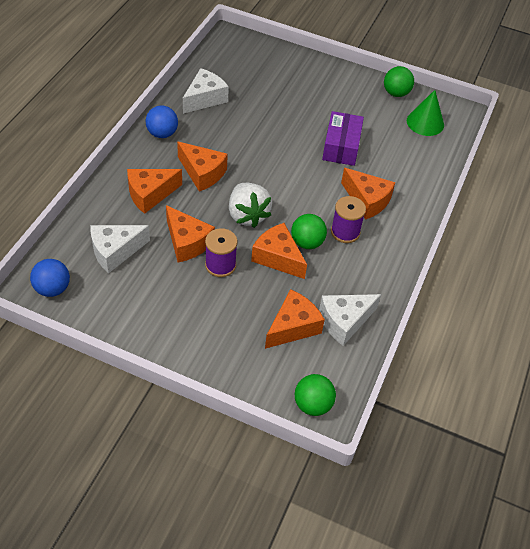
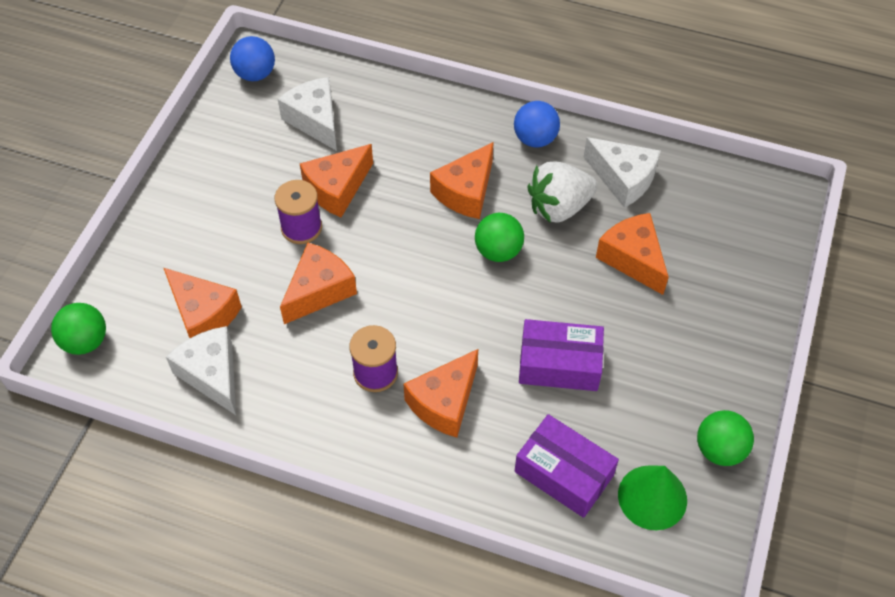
camera: 90 degrees right, 5 degrees up
orange cheese [127,169,182,214] -> orange cheese moved to [596,213,669,295]
white strawberry [229,183,272,228] -> white strawberry moved to [527,161,598,223]
green ball [291,214,327,249] -> green ball moved to [475,213,524,262]
none -> purple box [515,414,619,518]

